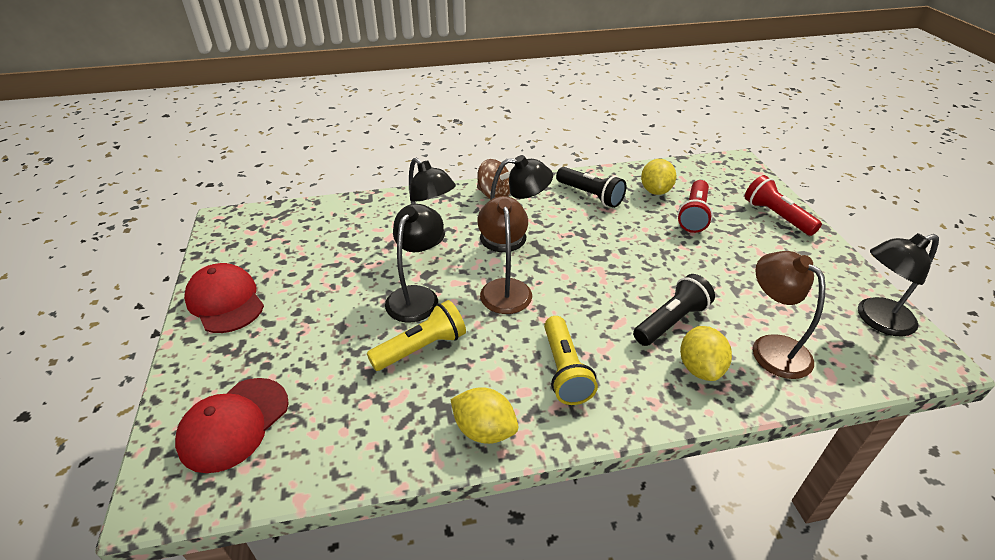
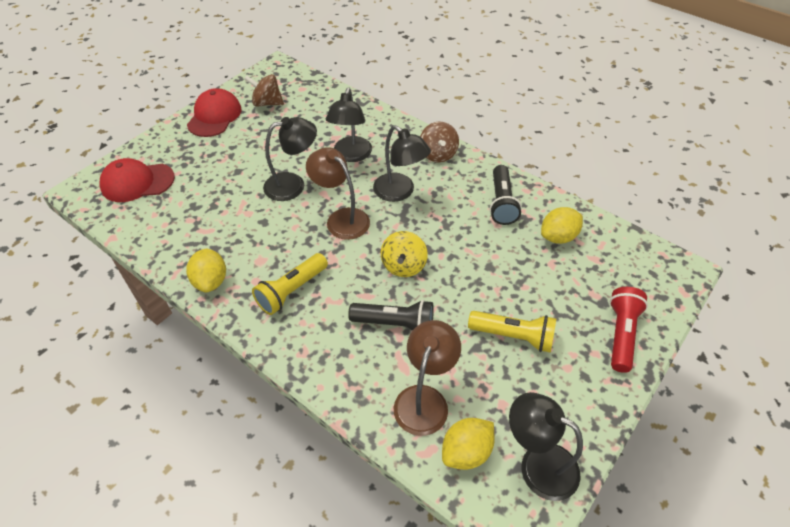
camera: 50 degrees right, 10 degrees up
yellow flashlight [367,300,466,371] -> yellow flashlight moved to [468,311,556,353]
brown lamp [478,196,532,314] -> brown lamp turned 90 degrees counterclockwise [306,147,370,240]
red flashlight [678,180,713,233] -> none
yellow lemon [680,326,732,381] -> yellow lemon moved to [442,418,494,470]
none -> brown spinning top [245,74,284,107]
none -> yellow spinning top [381,231,428,277]

